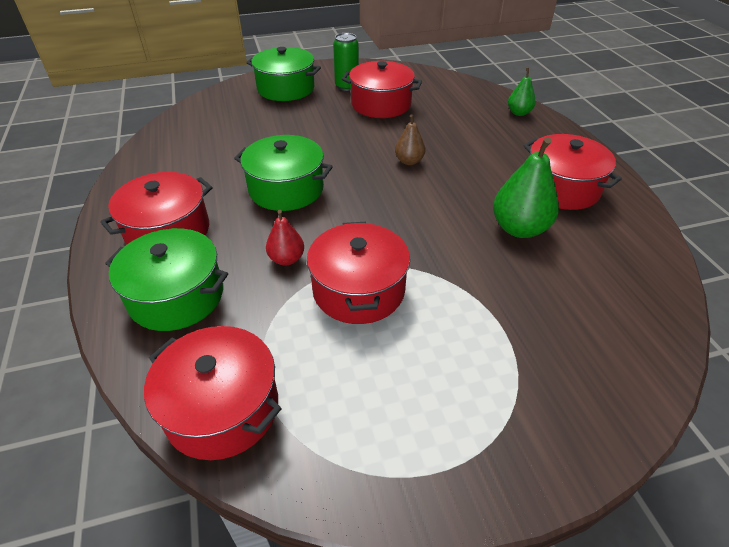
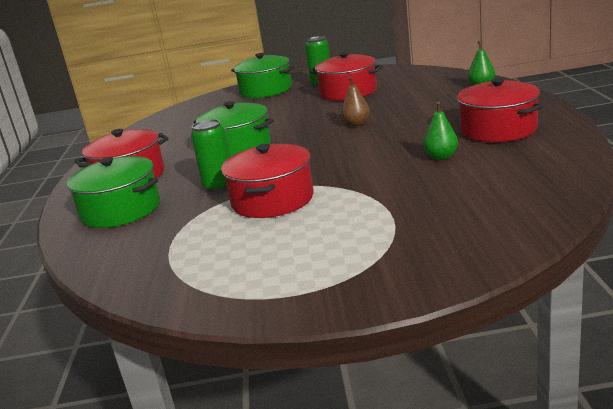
camera: 15 degrees right, 20 degrees down
red pot [144,326,282,460] -> none
red pear [266,210,304,266] -> green can [191,119,230,192]
green pear [493,137,559,238] -> green pear [423,101,458,160], size x0.58

